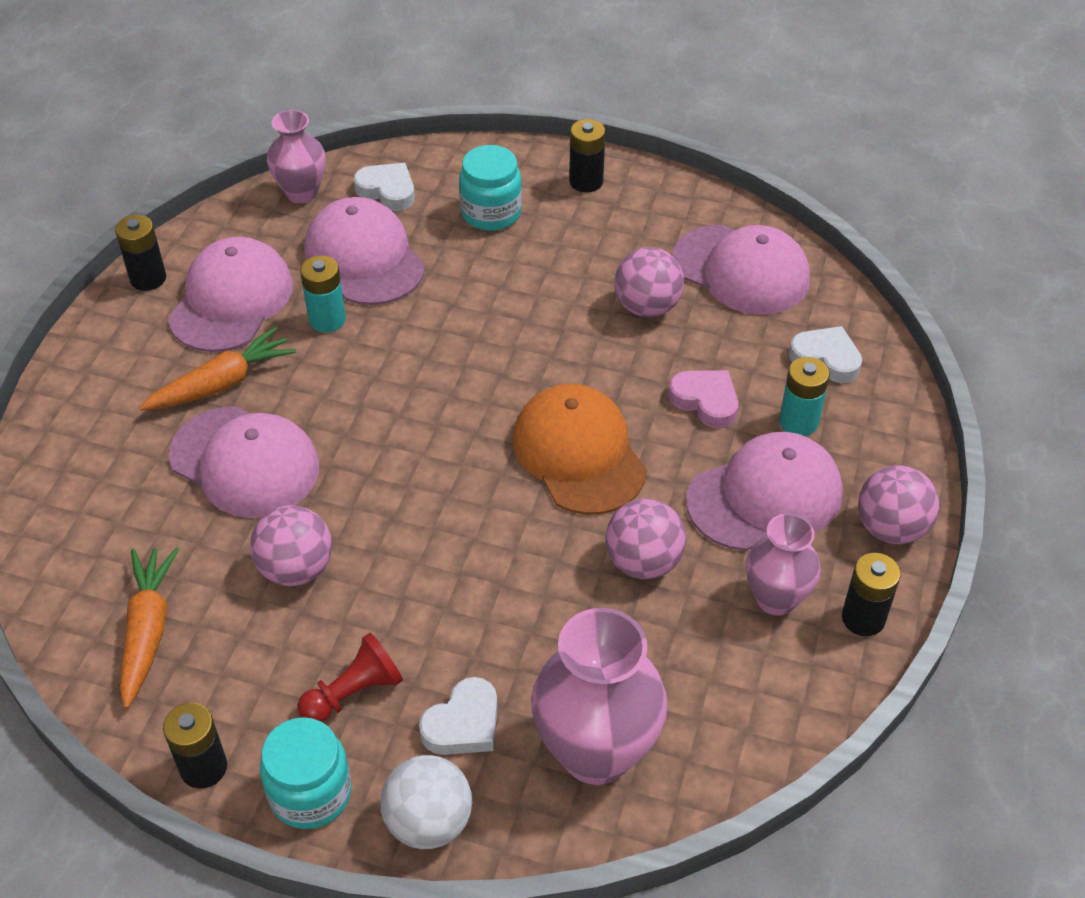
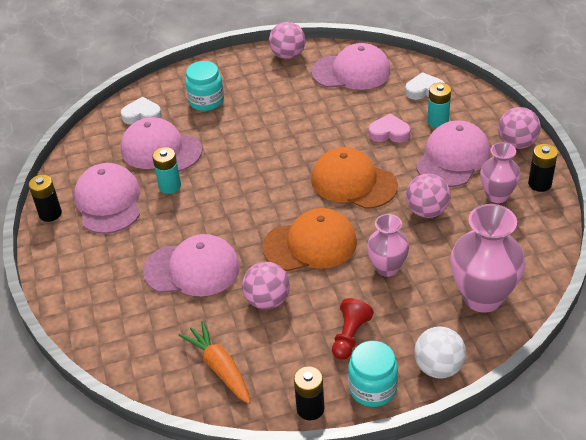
camera: 30 degrees left, 5 degrees down
orange carrot [139,326,296,411] -> none
pink vase [267,110,326,203] -> pink vase moved to [367,214,409,277]
white heart [419,677,497,755] -> none
black battery [569,119,605,192] -> none
pink ball [614,247,684,317] -> pink ball moved to [269,22,306,59]
none -> orange cap [262,208,357,271]

